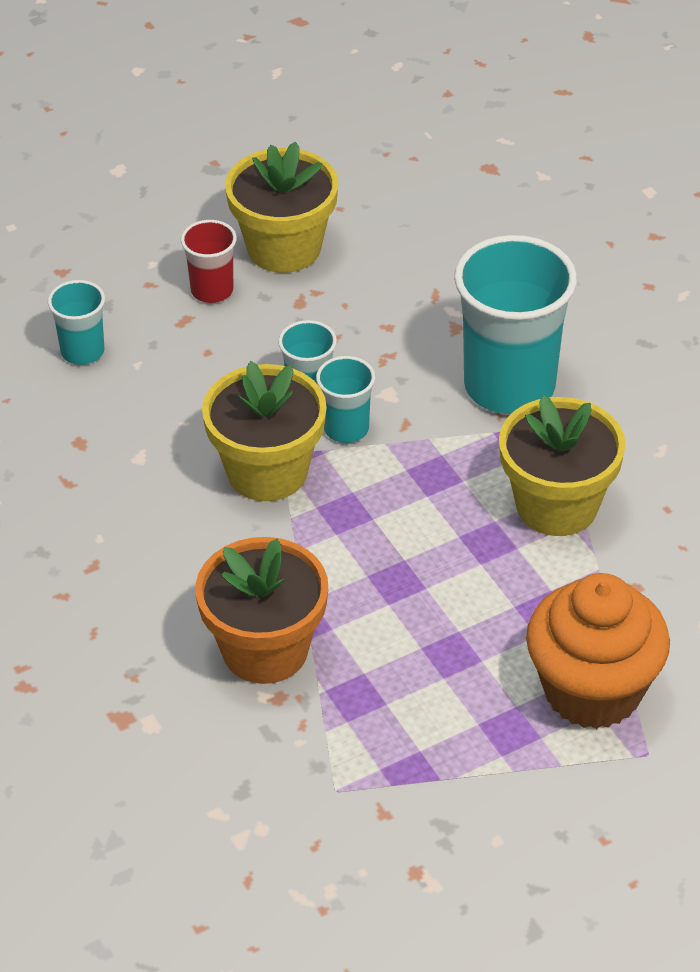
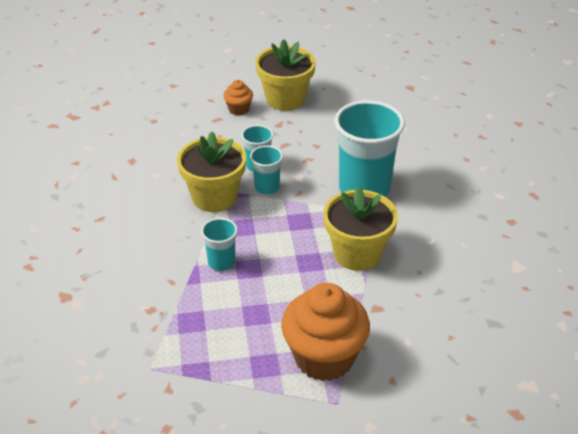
camera: 20 degrees right, 5 degrees down
turquoise cup [48,280,105,365] -> turquoise cup moved to [201,218,238,271]
red cup [181,220,237,303] -> orange cupcake [224,80,253,115]
orange flower pot [195,537,328,684] -> none

